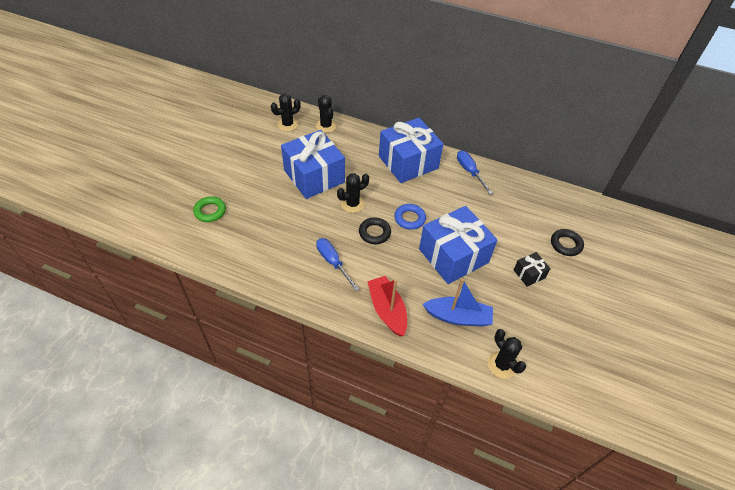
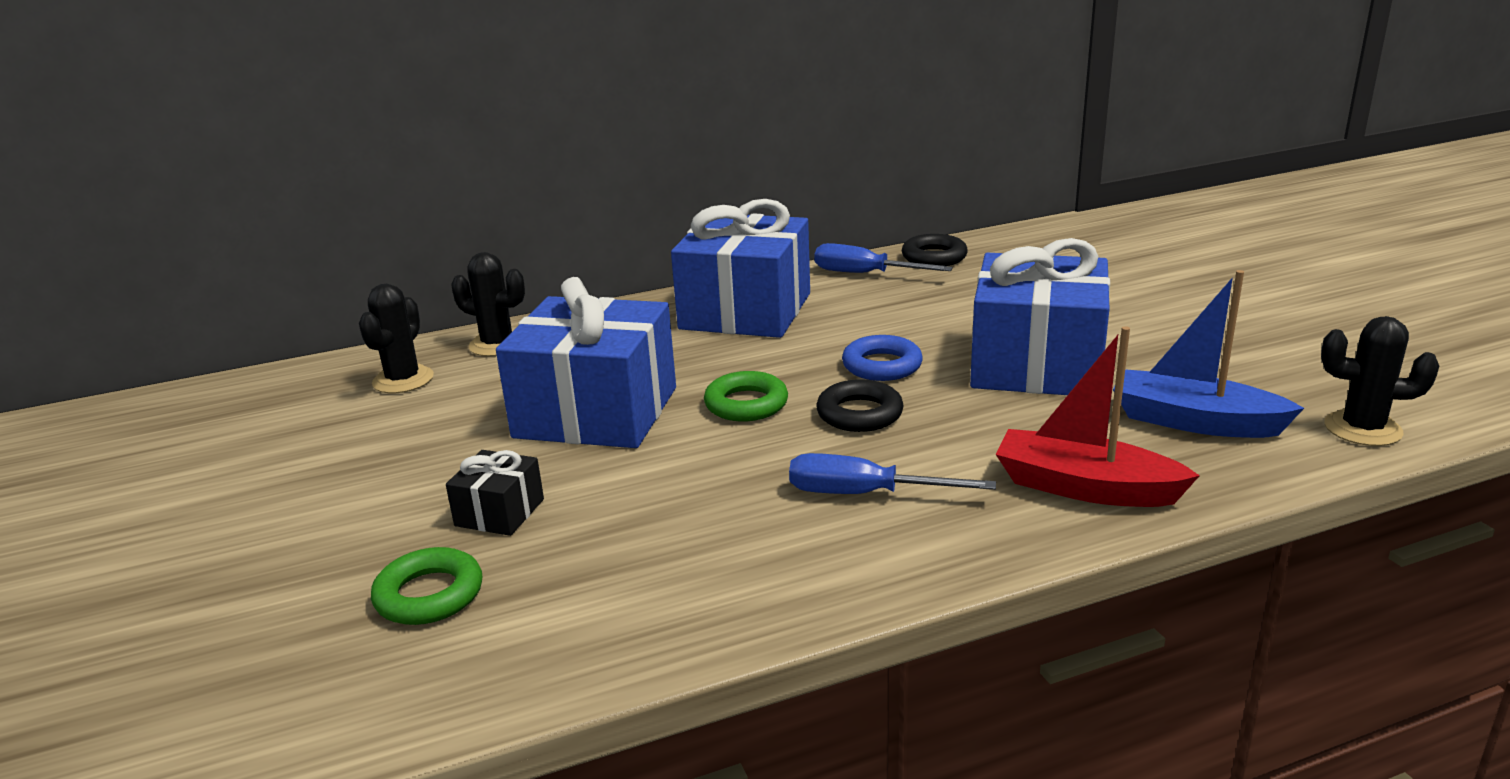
camera: 40 degrees left, 25 degrees down
black cactus [337,173,369,213] -> green ring [704,371,788,421]
blue boat [423,279,493,327] -> blue boat turned 120 degrees counterclockwise [1113,270,1304,438]
black gift [514,252,551,287] -> black gift moved to [446,450,544,536]
black ring [551,229,584,256] -> black ring moved to [902,234,968,266]

